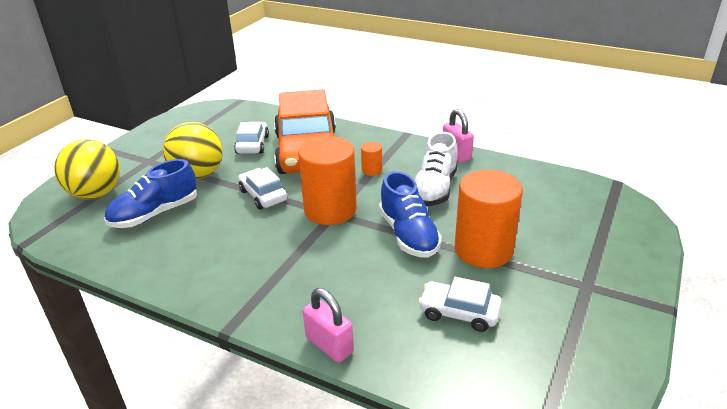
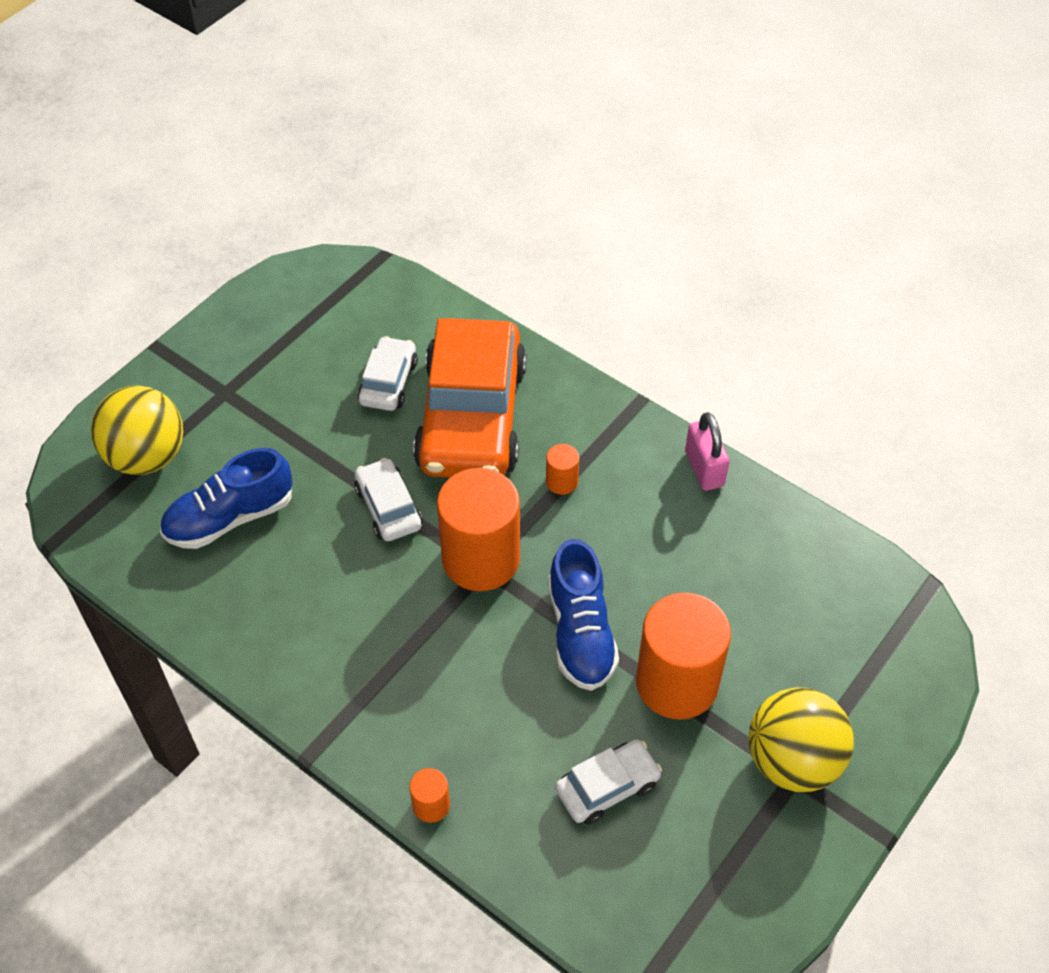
camera: 10 degrees right, 20 degrees up
yellow ball [163,122,223,179] -> yellow ball moved to [749,687,854,792]
pink padlock [303,288,354,363] -> orange cylinder [409,768,450,823]
white shoe [415,132,458,206] -> none
white car [418,277,502,332] -> white car turned 120 degrees clockwise [555,739,662,825]

